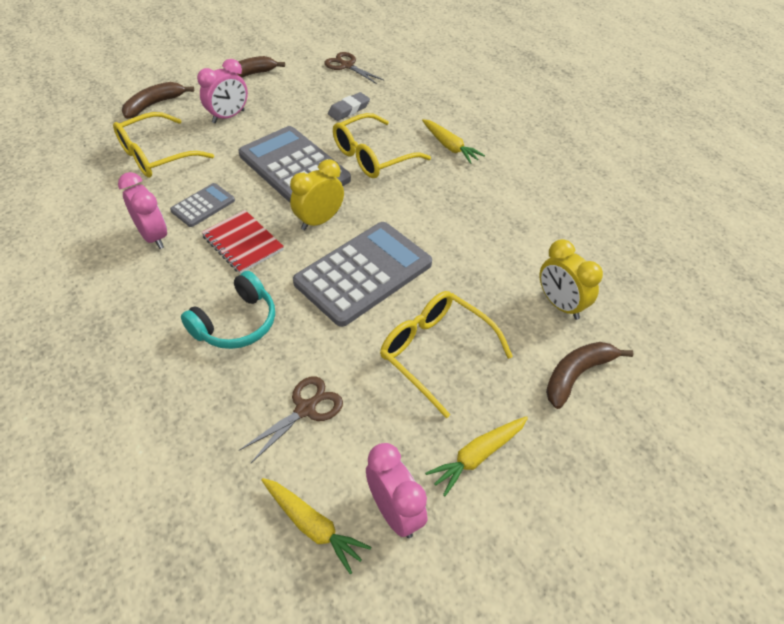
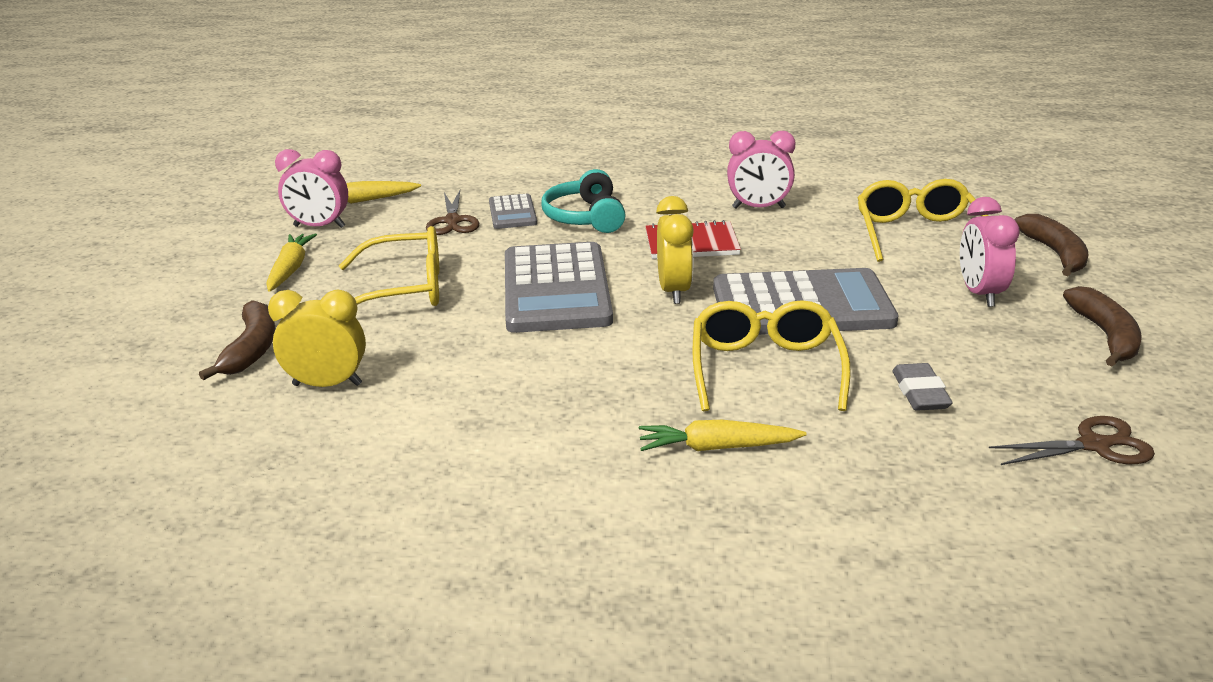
camera: 130 degrees right, 20 degrees down
grey calculator [170,183,235,227] -> grey calculator moved to [489,194,537,229]

